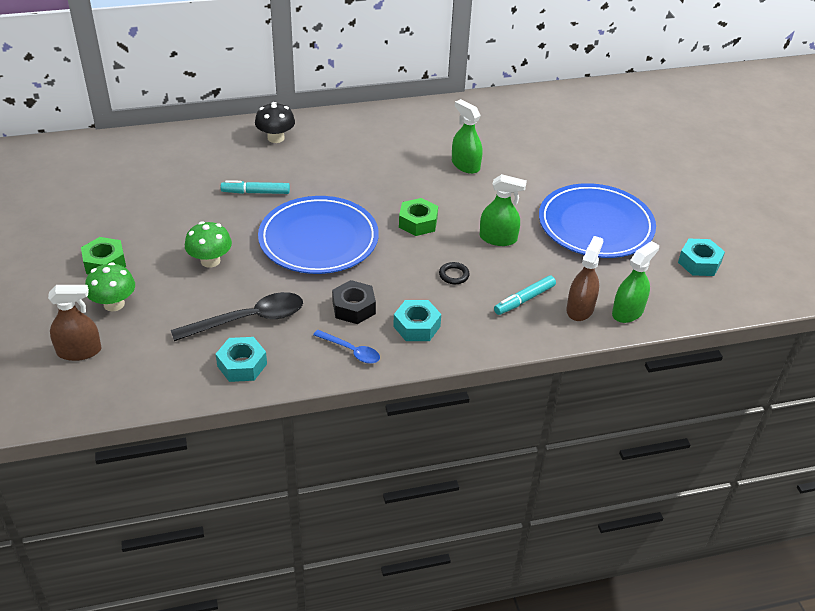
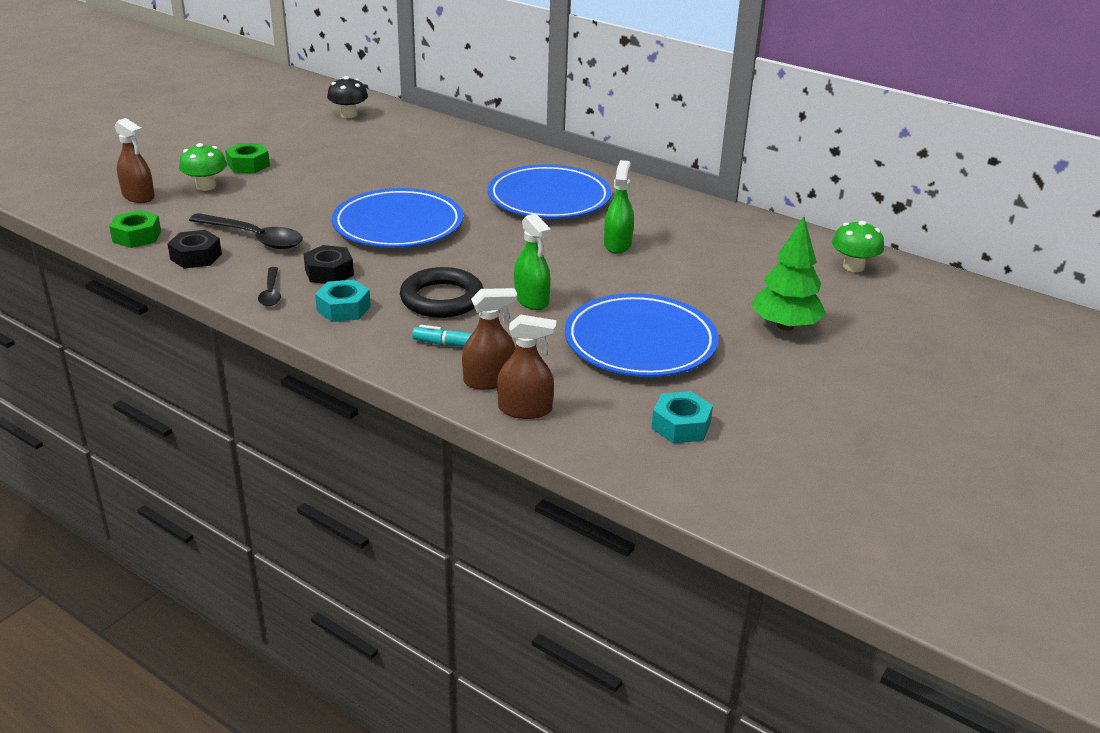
camera: 50 degrees right, 10 degrees down
green mushroom [185,221,232,268] -> green mushroom moved to [832,221,884,272]
turquoise nut [216,337,267,382] -> black nut [167,230,222,269]
turquoise marker [221,180,290,194] -> none
black mushroom [255,102,295,143] -> black mushroom moved to [327,76,368,118]
blue spoon [313,330,380,364] -> black spoon [258,267,281,306]
green nut [399,198,438,236] -> green nut moved to [109,210,161,248]
black ring [439,262,470,284] -> black ring [400,267,483,318], size x2.32
green spray bottle [612,241,659,323] -> brown spray bottle [497,315,557,419]
none -> blue plate [488,164,611,219]
none -> green tree [752,216,826,331]

